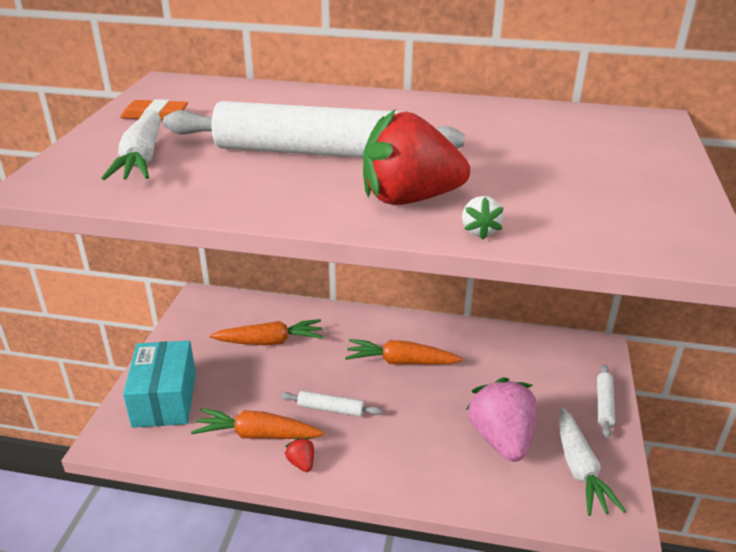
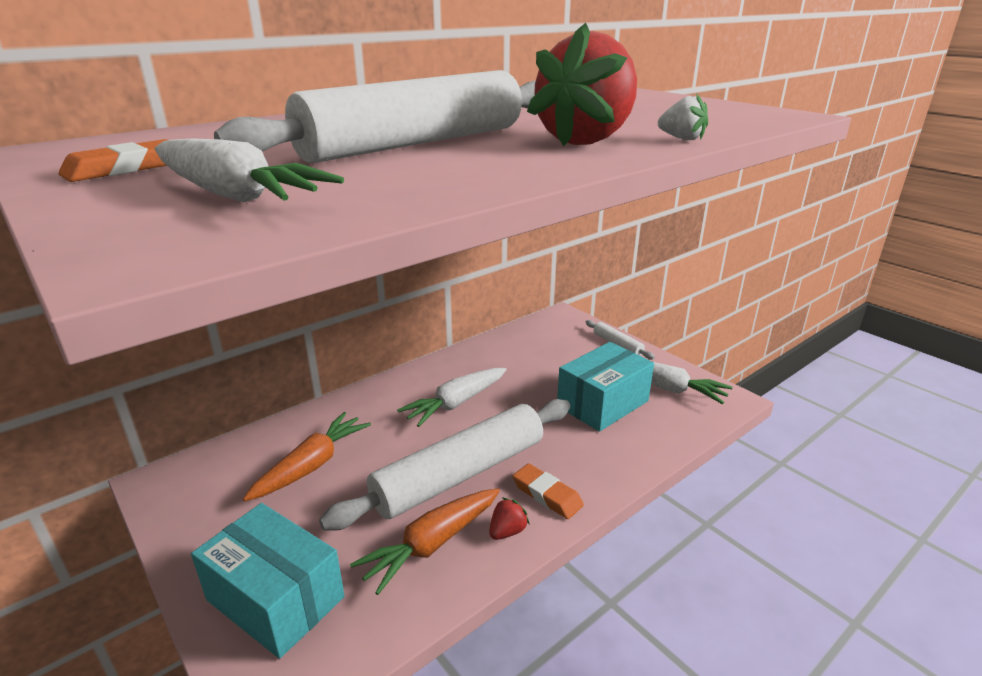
camera: 50 degrees left, 5 degrees down
white rolling pin [281,391,382,417] -> white rolling pin [319,399,570,531], size x2.35
red strawberry [285,437,314,472] -> red strawberry turned 120 degrees clockwise [489,497,530,540]
orange carrot [345,339,463,364] -> white carrot [397,368,507,427]
pink strawberry [466,377,537,462] -> turquoise box [557,342,654,432]
none -> orange eraser [512,464,584,519]

